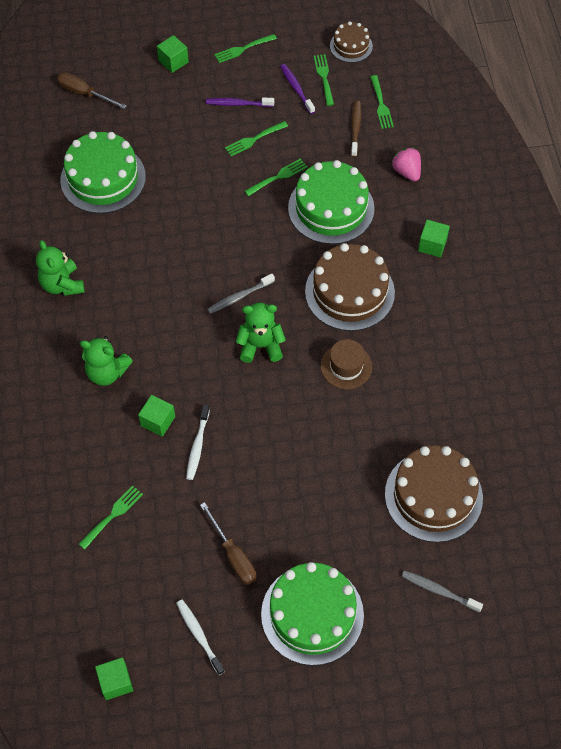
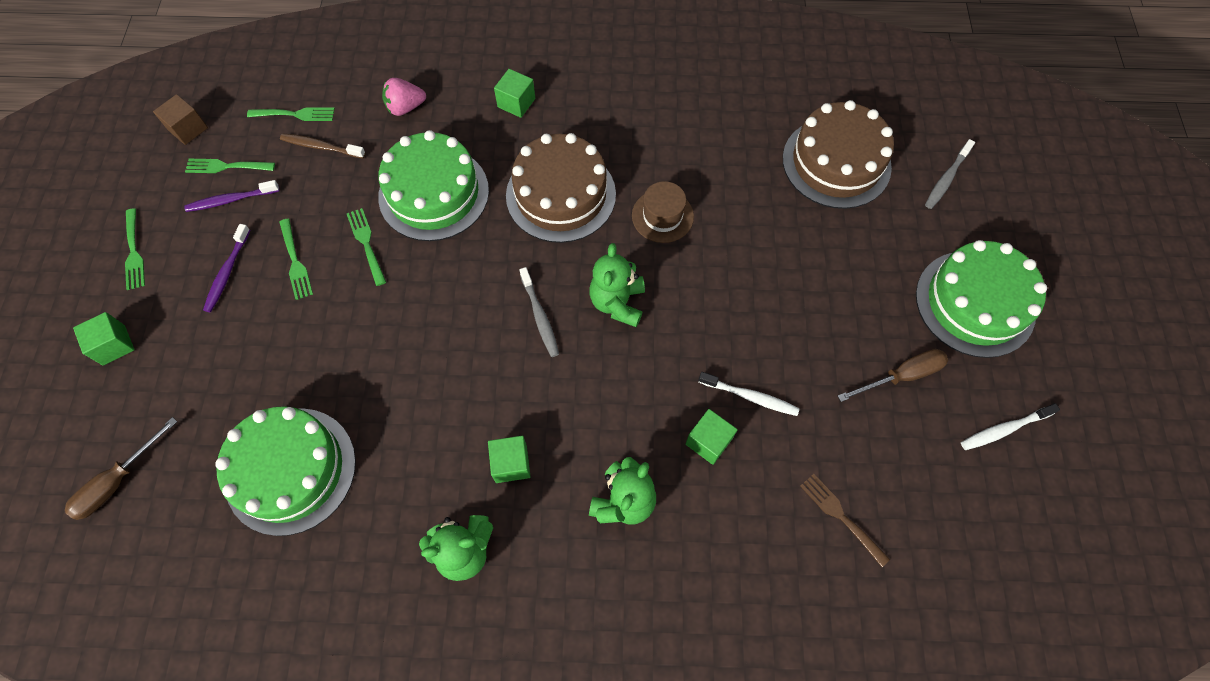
camera: 80 degrees left, 5 degrees up
green fork [79,485,143,549] -> brown fork [800,474,890,567]
green cube [95,657,133,700] -> green cube moved to [488,436,530,483]
brown cake [330,21,373,63] -> brown cube [153,94,208,145]

